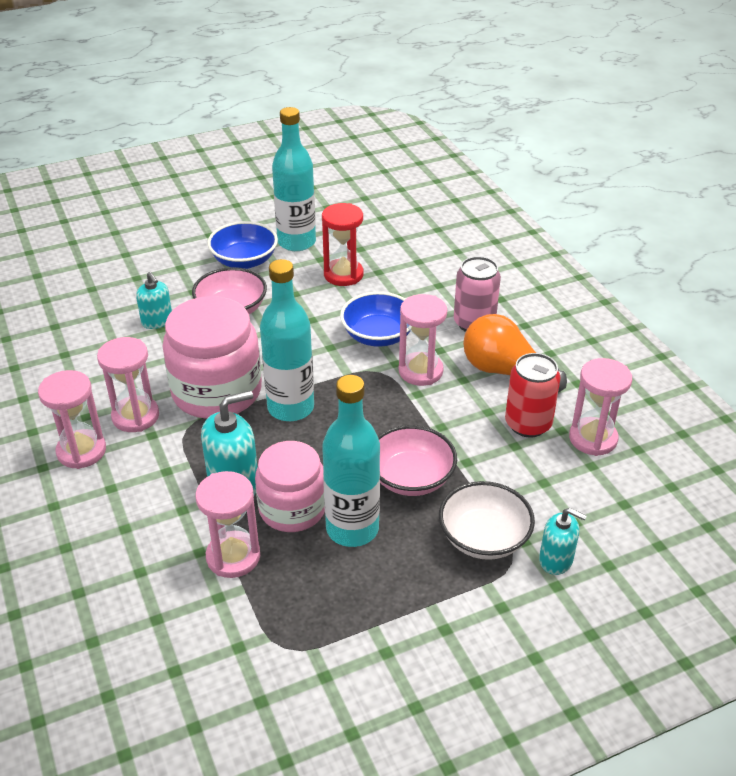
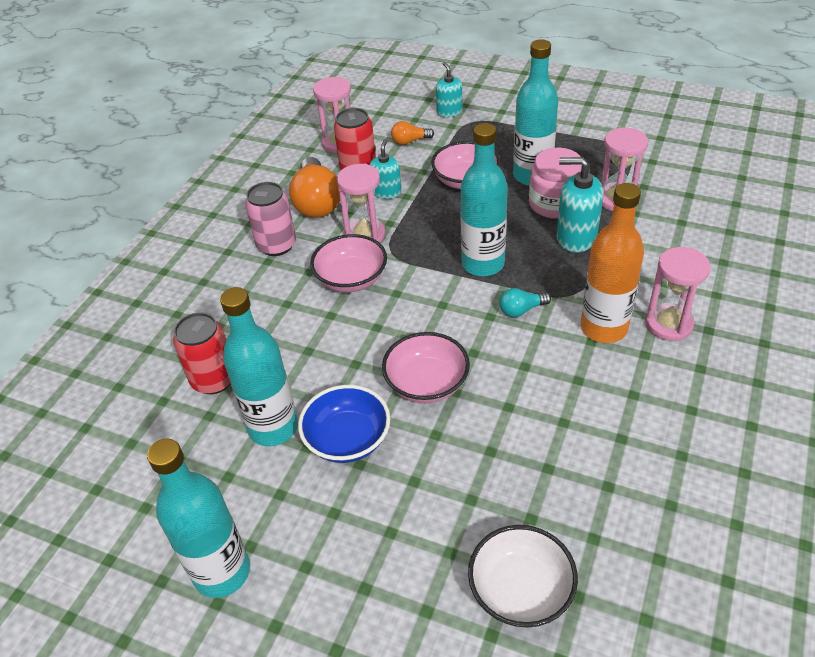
camera: 130 degrees left, 5 degrees up
pink hourglass [97,337,159,432] -> orange bottle [581,183,644,343]
turquoise soap dispenser [136,272,172,329] -> turquoise soap dispenser moved to [370,139,401,199]
pink jar [162,296,262,419] -> turquoise light bulb [499,288,551,317]
red hourglass [322,203,363,286] -> none
blue bowl [340,292,410,347] -> pink bowl [310,234,387,292]
white bowl [439,481,535,560] -> white bowl moved to [468,525,578,628]
none -> turquoise bottle [147,439,250,598]
none -> red can [173,312,231,394]
none -> orange light bulb [391,121,434,145]

